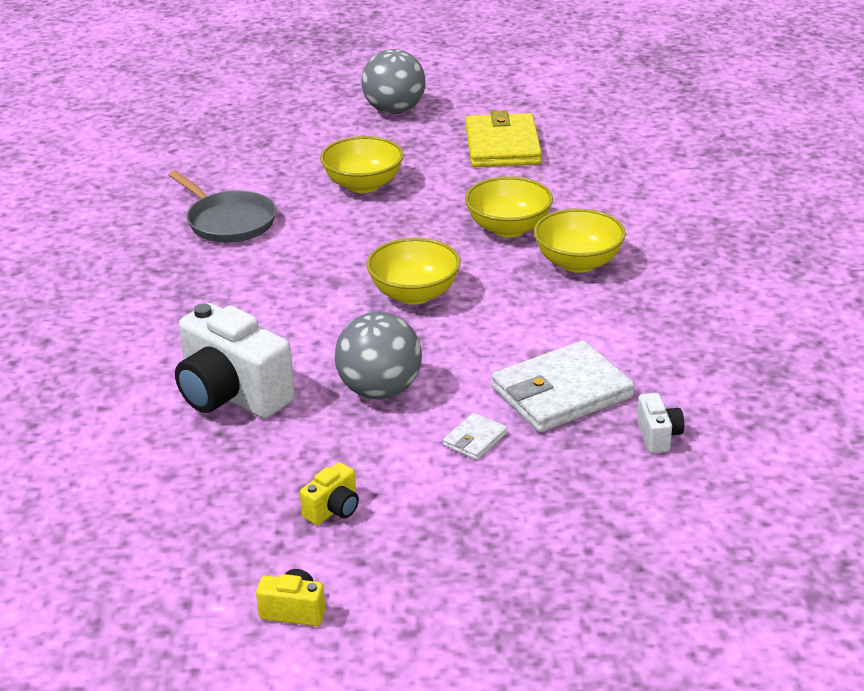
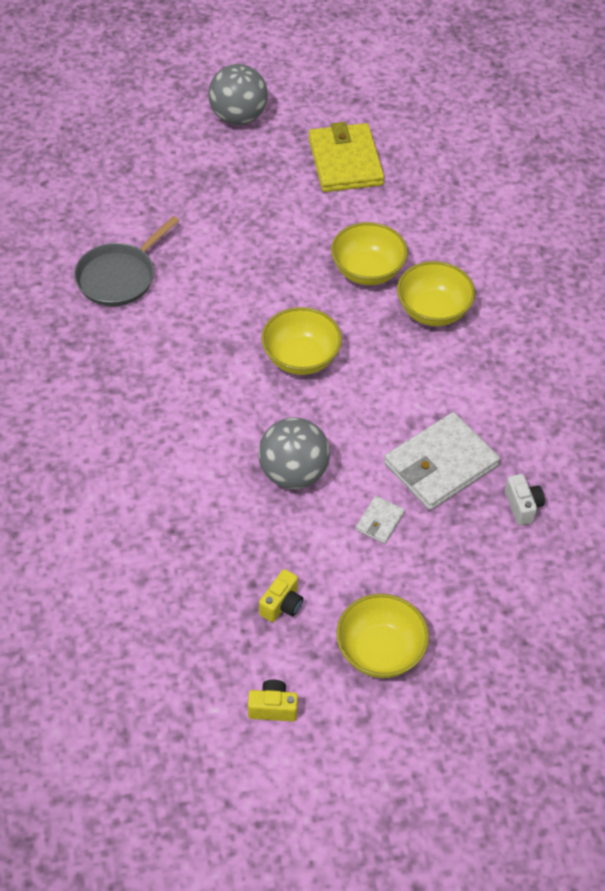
camera: 10 degrees left, 20 degrees up
grey pan [168,171,276,243] -> grey pan turned 90 degrees clockwise [74,216,179,306]
white camera [175,303,295,418] -> none
yellow bowl [320,136,404,193] -> yellow bowl moved to [336,594,429,678]

